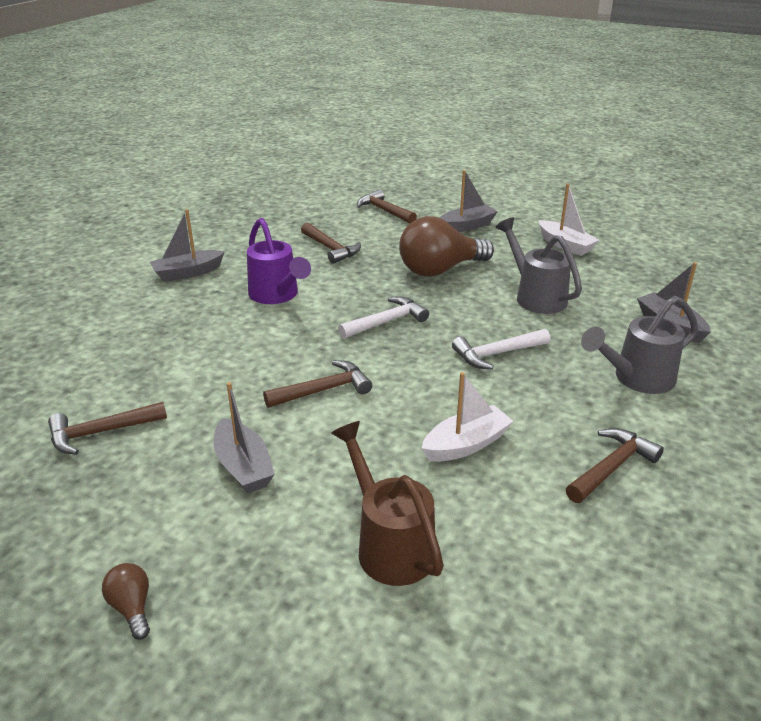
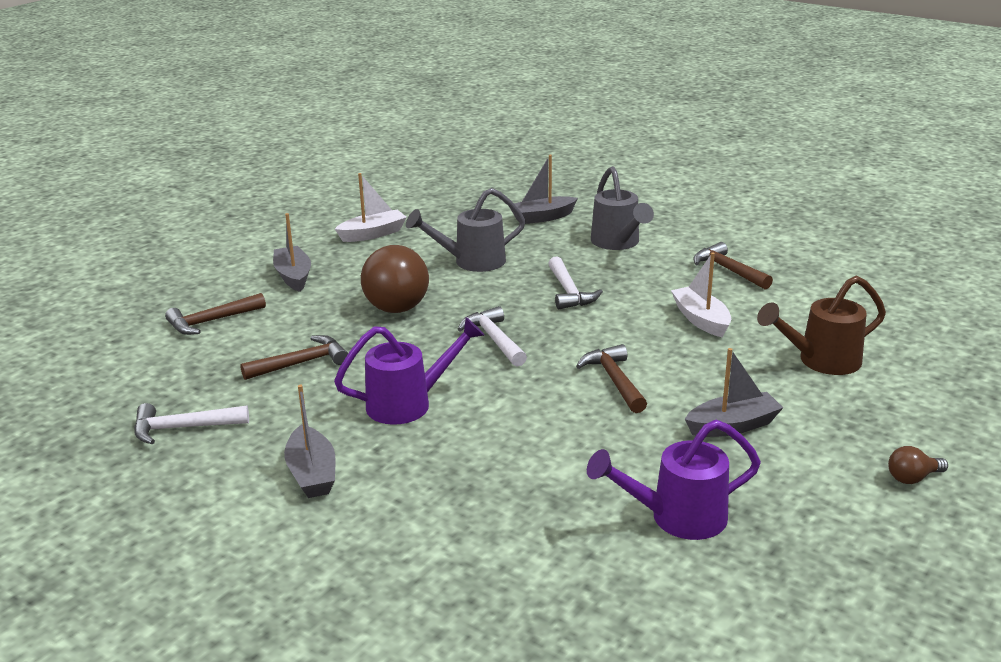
camera: 80 degrees left, 5 degrees down
brown hammer [48,402,167,455] -> purple watering can [587,420,761,540]
none -> white hammer [134,403,249,444]

